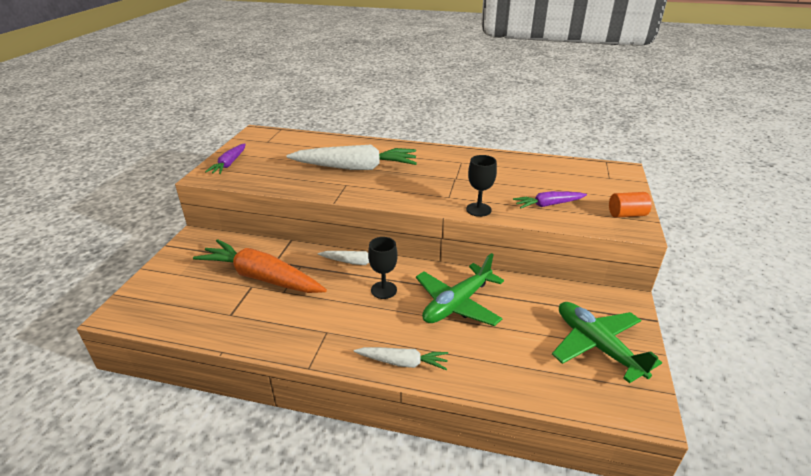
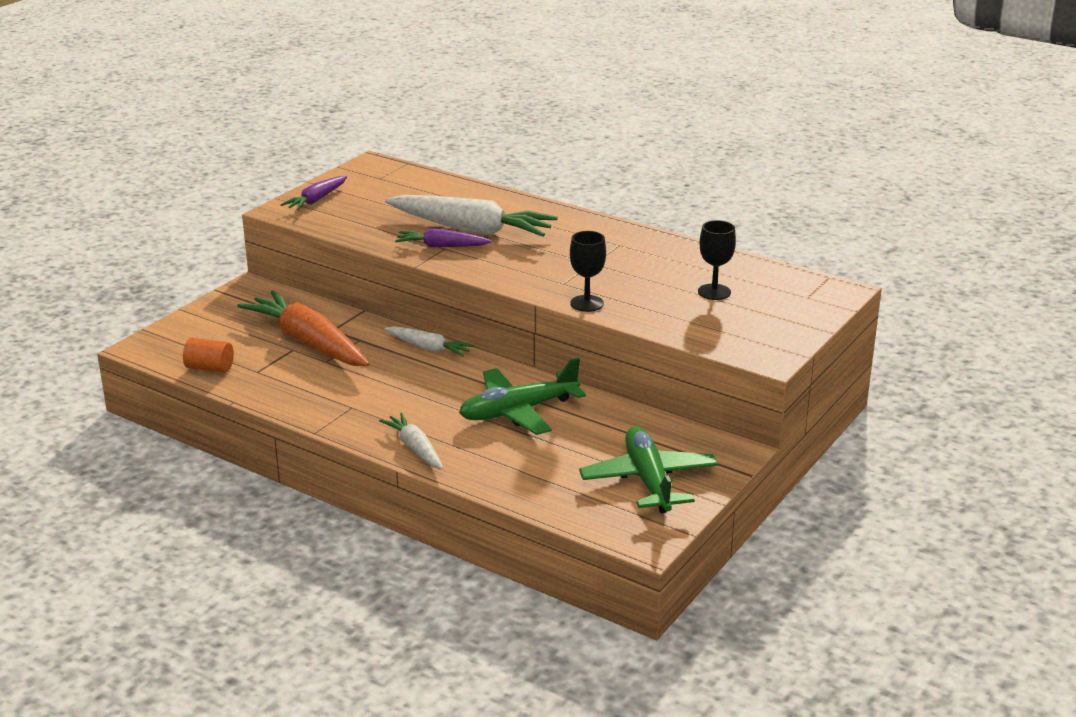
camera: 20 degrees right, 5 degrees down
white carrot [354,347,448,370] -> white carrot turned 150 degrees counterclockwise [379,413,443,469]
black goblet [368,237,398,299] -> black goblet moved to [698,220,736,300]
purple carrot [513,191,587,209] -> purple carrot moved to [395,229,492,247]
orange cylinder [609,192,652,218] -> orange cylinder moved to [183,338,234,373]

